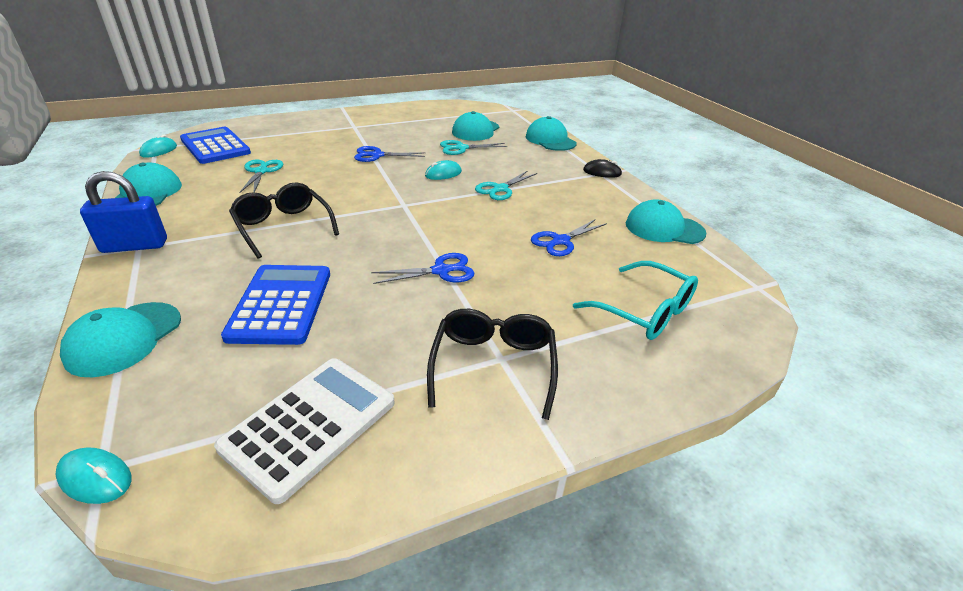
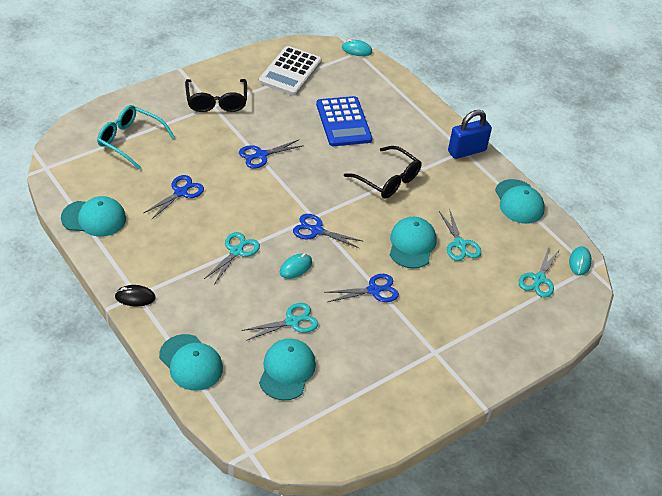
camera: 165 degrees right, 10 degrees up
turquoise cap [60,302,181,377] -> turquoise cap moved to [390,217,437,269]
blue calculator [180,127,251,164] -> turquoise scissors [519,247,559,298]
none -> blue scissors [293,214,362,249]

